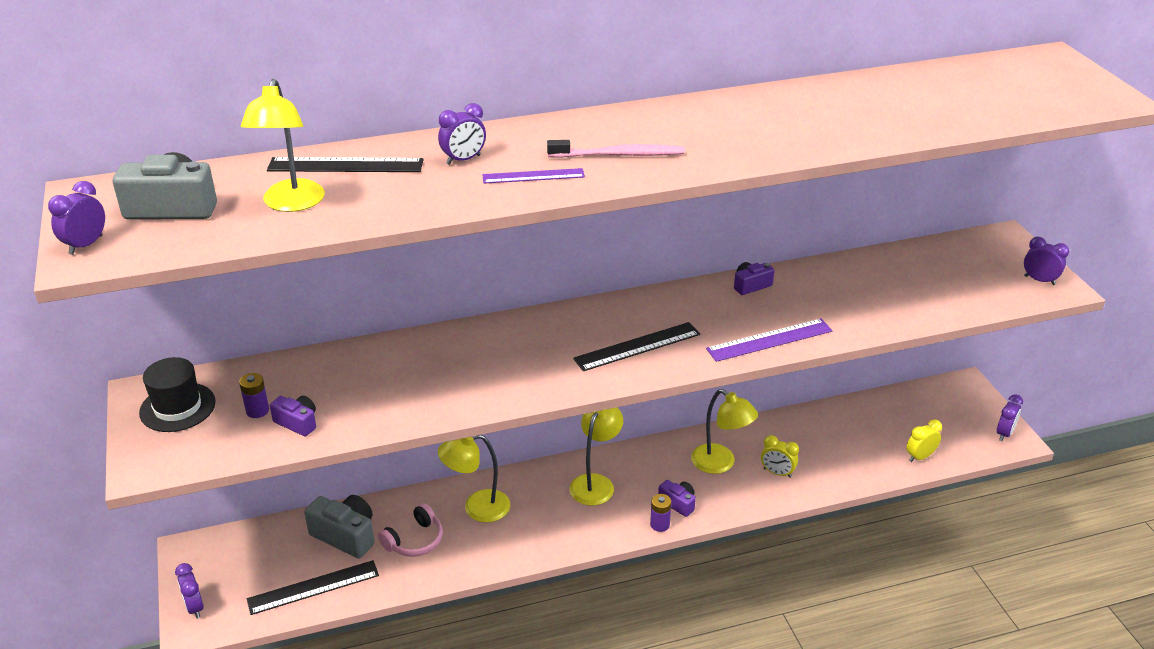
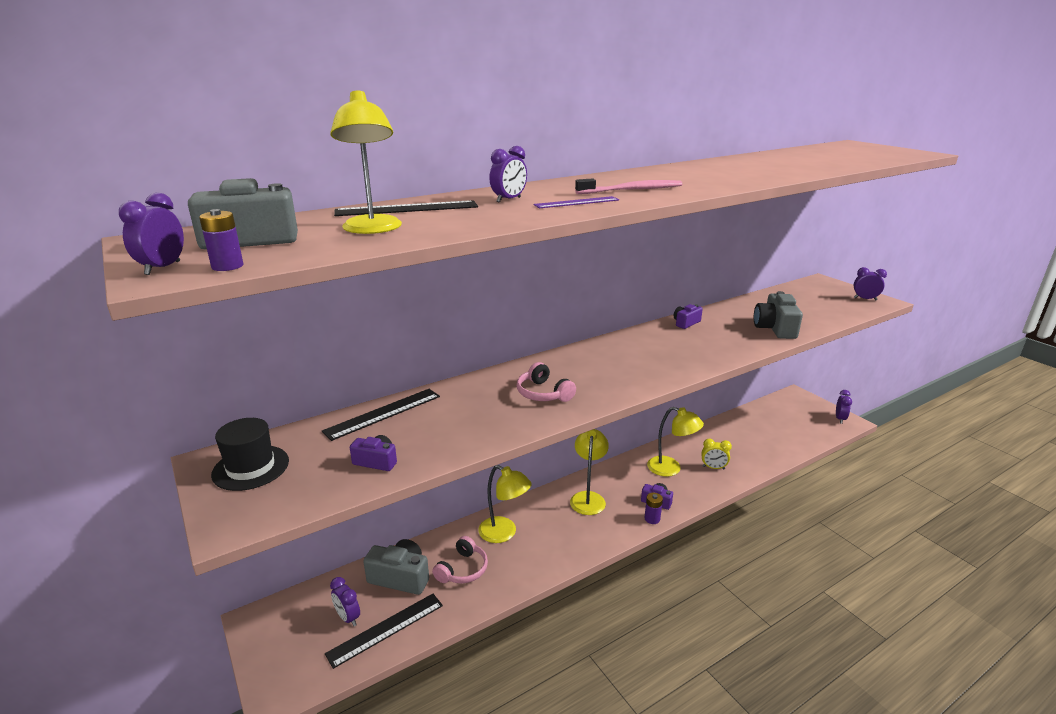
camera: 15 degrees left, 10 degrees down
purple clock [175,563,204,619] -> purple clock moved to [330,577,360,626]
purple battery [239,373,269,418] -> purple battery moved to [199,209,244,271]
yellow lamp [438,435,510,522] -> yellow lamp turned 120 degrees counterclockwise [478,465,532,543]
black ruler [573,322,700,371] -> black ruler moved to [322,389,440,441]
purple ruler [706,319,833,362] -> none
yellow clock [906,419,942,462] -> none
none -> pink headphones [517,362,576,402]
none -> grey camera [754,291,803,339]

